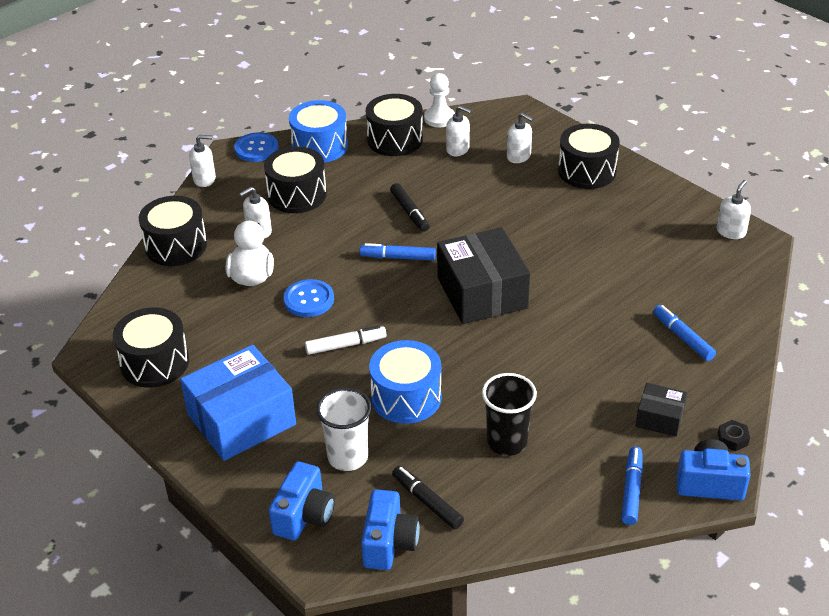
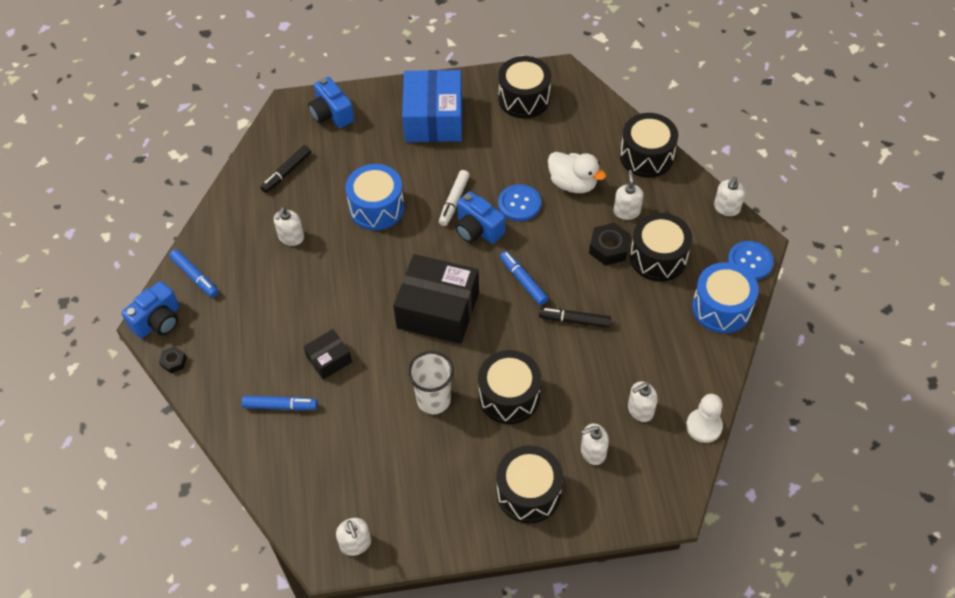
camera: 125 degrees right, 15 degrees up
white cup [316,388,371,471] -> white cup moved to [408,351,454,415]
blue marker [360,243,436,261] -> blue marker turned 75 degrees counterclockwise [500,251,548,305]
blue camera [361,489,420,570] -> blue camera moved to [455,191,505,244]
black drum [366,94,423,156] -> black drum moved to [478,350,541,424]
black marker [392,466,464,529] -> black marker turned 135 degrees clockwise [260,145,311,193]
black cup [482,373,537,456] -> white soap dispenser [274,207,304,246]
black box [636,383,687,437] -> black box moved to [303,329,352,380]
none -> black nut [589,223,631,266]

